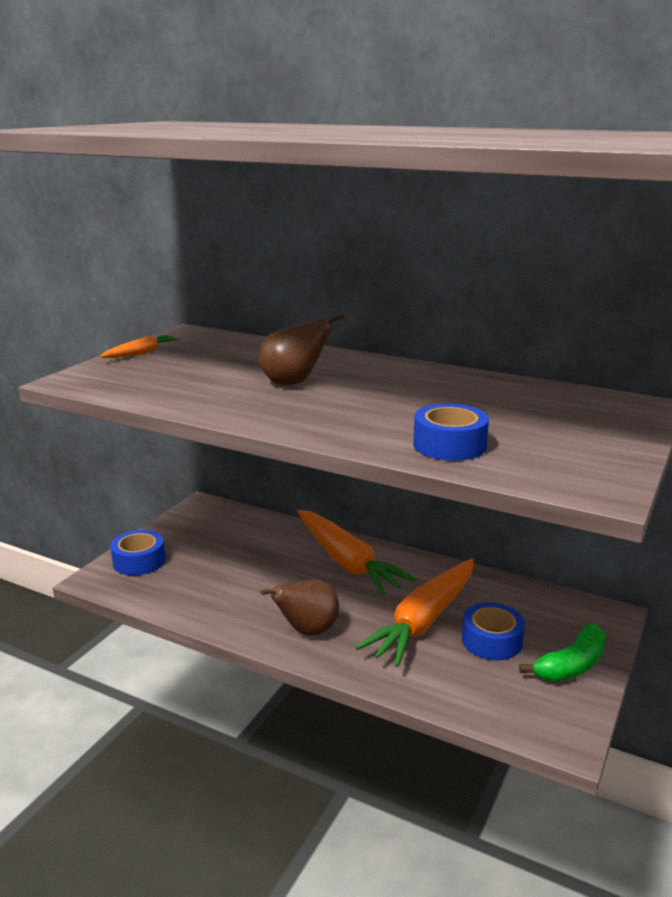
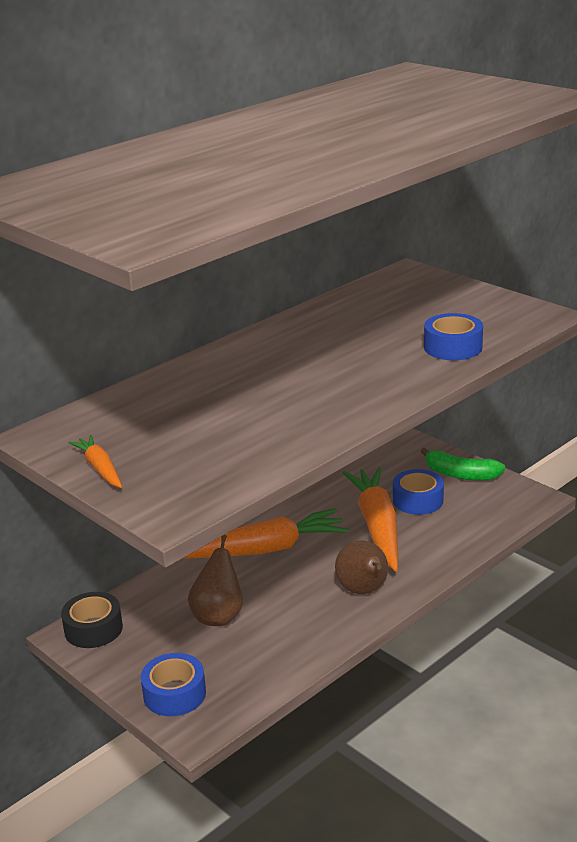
camera: 70 degrees left, 5 degrees up
brown pear [259,313,344,385] -> brown pear moved to [188,535,243,626]
orange carrot [356,559,474,667] -> orange carrot turned 150 degrees counterclockwise [342,467,398,571]
green banana [519,624,606,681] -> green banana turned 135 degrees clockwise [421,448,505,481]
none -> black tape [61,592,123,648]

